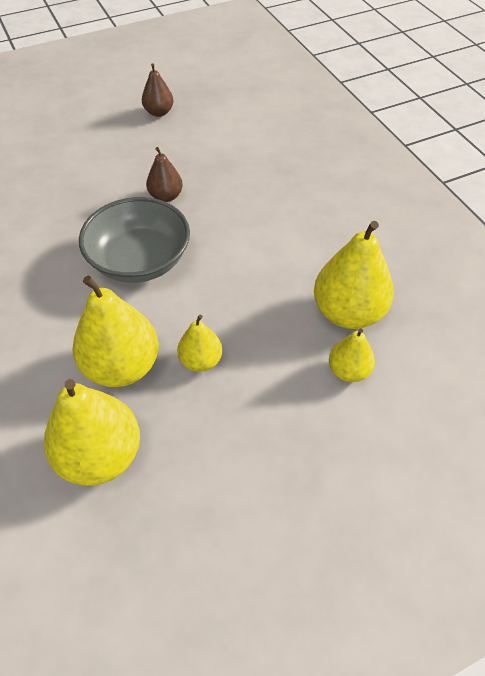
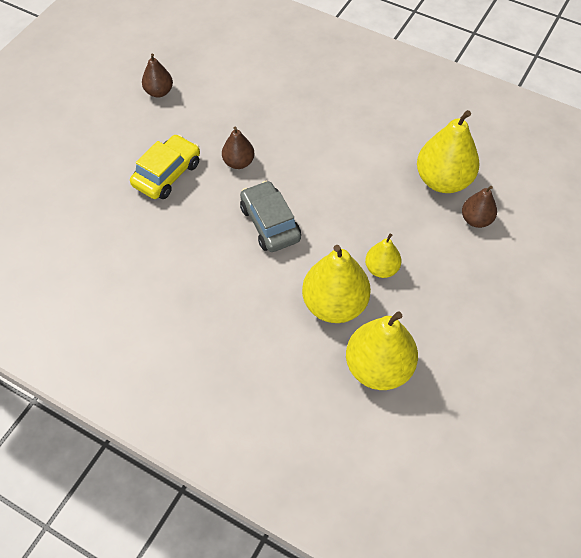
camera: 35 degrees left, 5 degrees up
grey bowl [79,197,190,283] -> grey car [240,181,301,252]
yellow pear [329,328,375,382] -> brown pear [462,186,497,228]
none -> yellow car [130,134,200,199]

